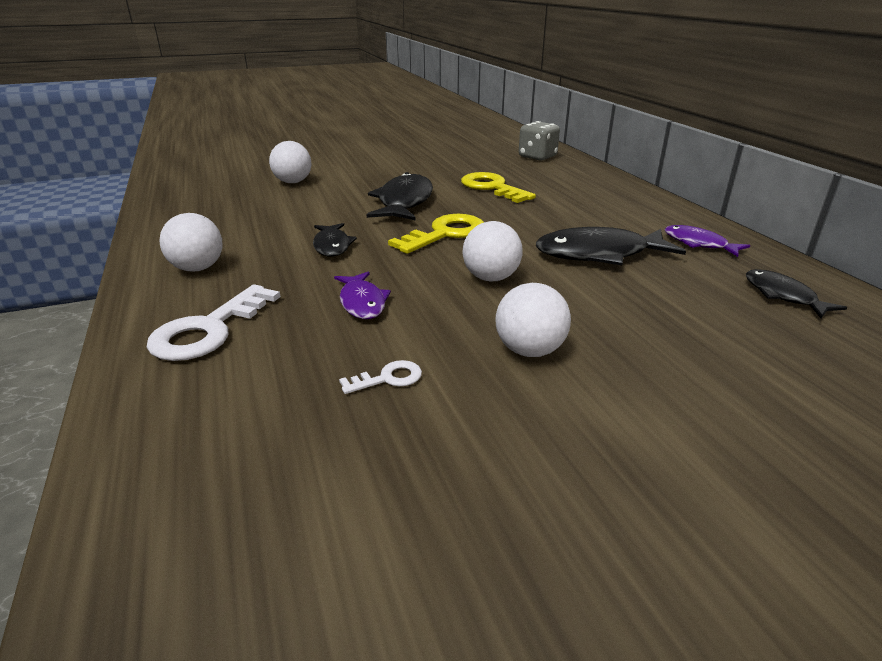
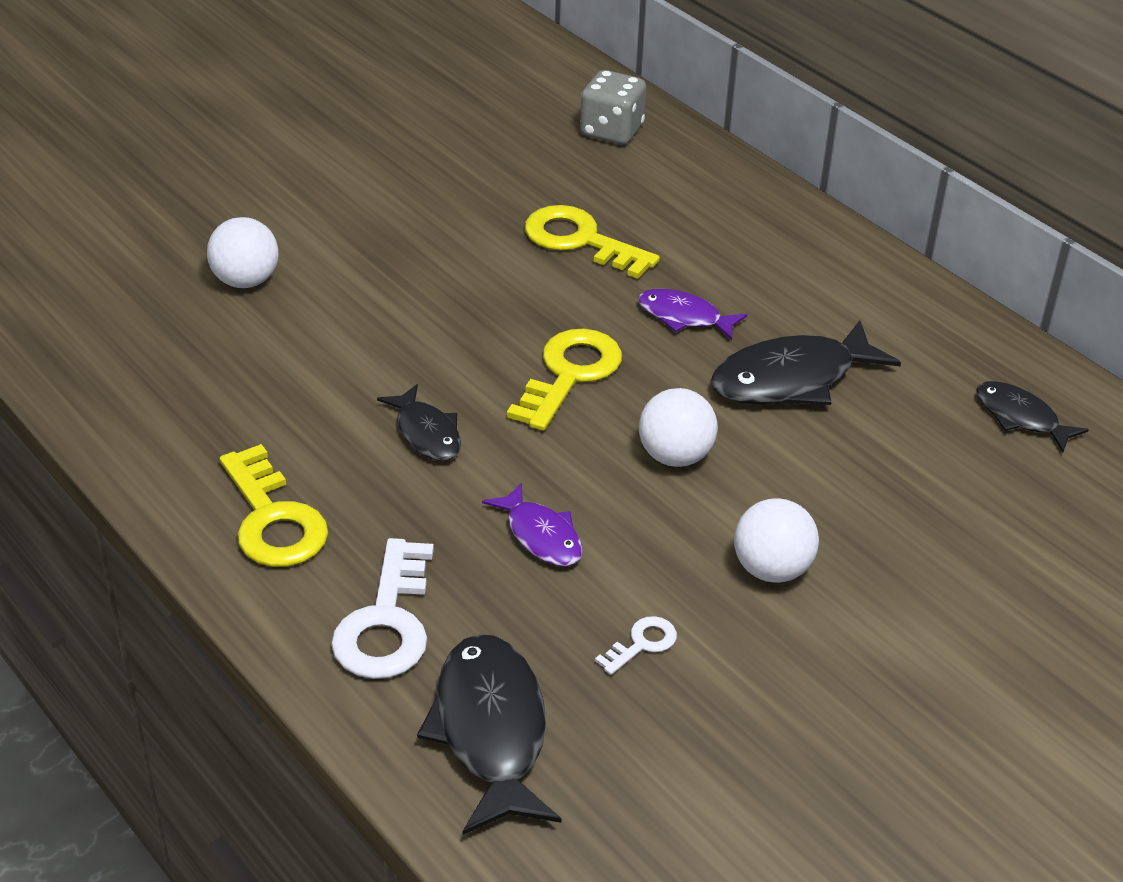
camera: 20 degrees left, 10 degrees up
white ball [159,213,222,271] -> yellow key [220,444,328,567]
black fish [366,172,433,221] -> black fish moved to [417,634,561,835]
purple fish [665,225,750,257] -> purple fish moved to [638,289,747,340]

